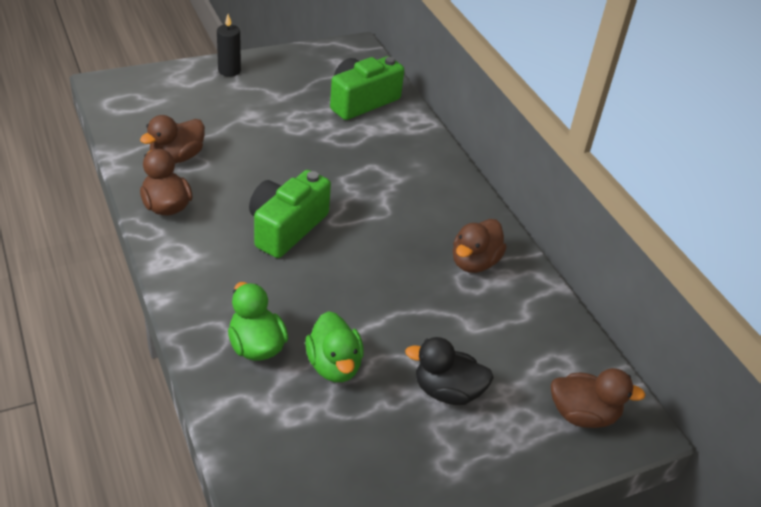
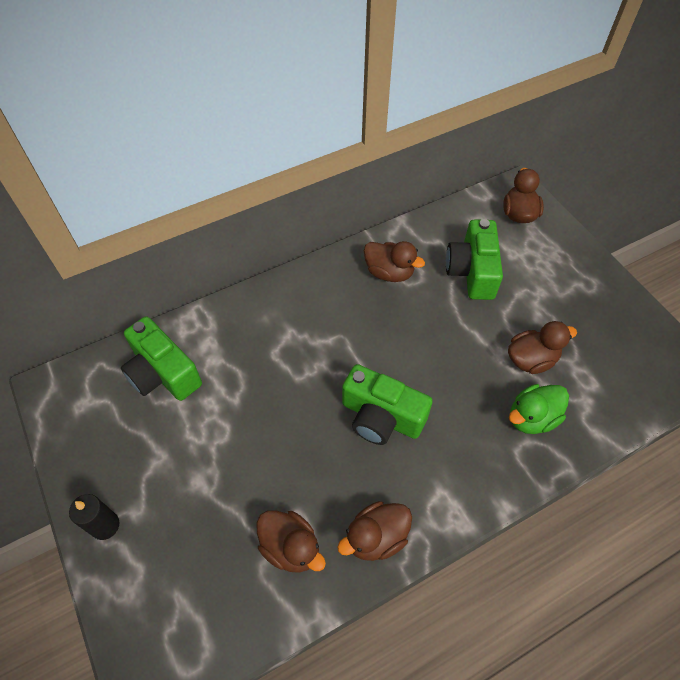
camera: 90 degrees left, 15 degrees up
green duck [305,311,364,382] -> brown duck [508,321,577,374]
black duck [405,337,494,405] -> none
none -> green camera [446,219,503,300]

